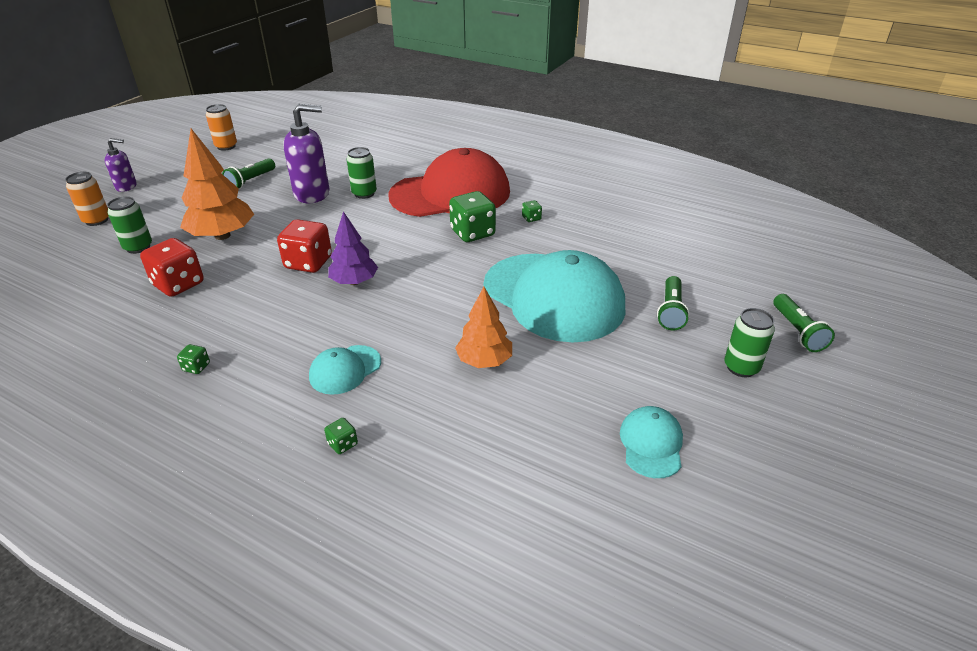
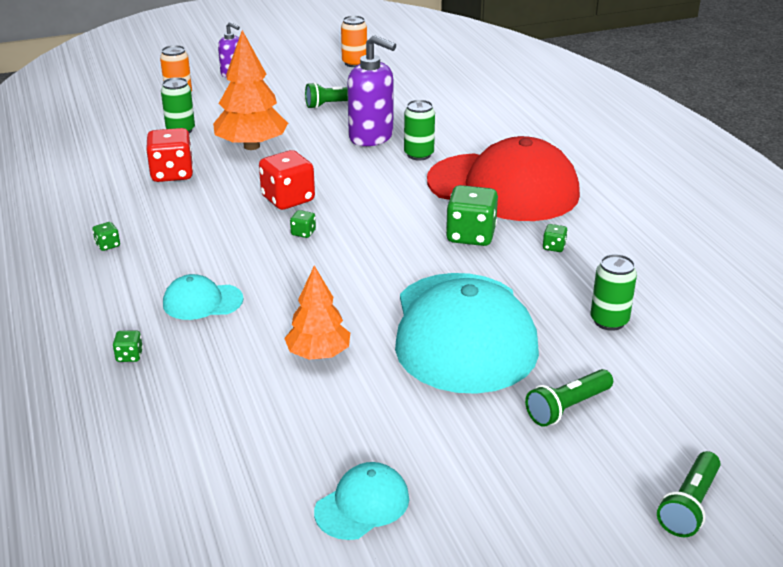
camera: 40 degrees right, 5 degrees down
purple tree [328,211,378,285] -> green dice [290,210,316,238]
green can [724,308,775,377] -> green can moved to [591,254,637,331]

